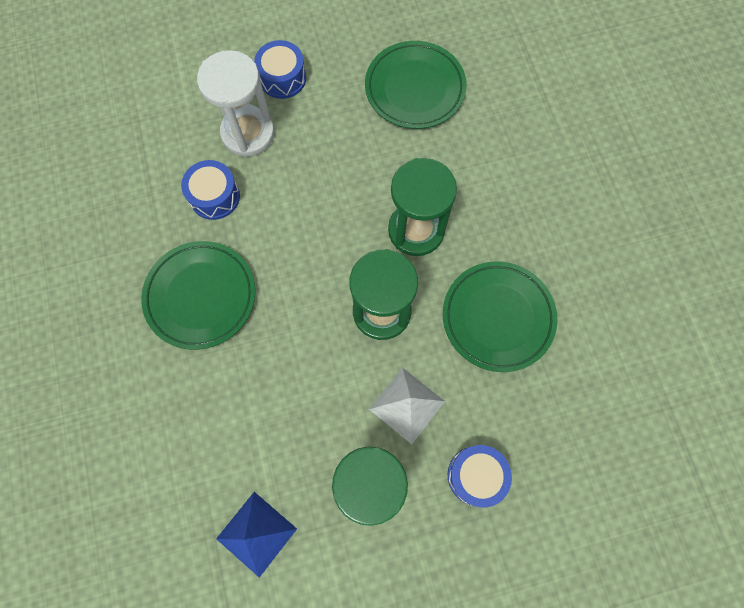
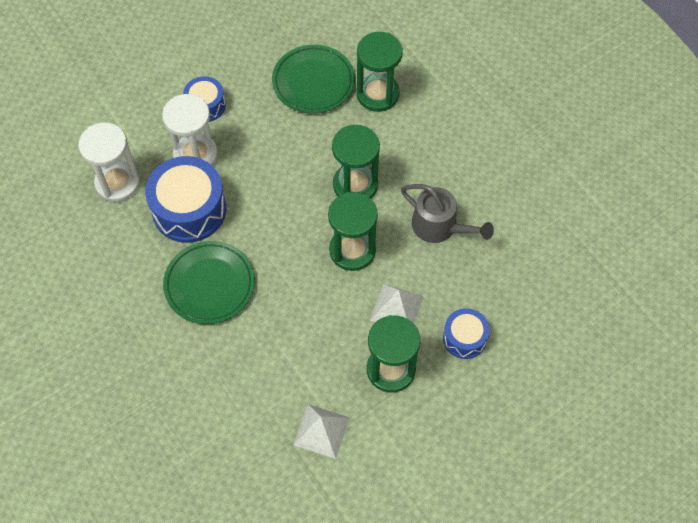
camera: 20 degrees left, 10 degrees down
blue drum [181,160,240,220] -> blue drum [145,156,226,243], size x1.79
blue pyramid [216,492,297,578] -> white pyramid [293,404,350,459]
green plate [443,261,557,372] -> grey watering can [401,184,494,243]
none -> white hourglass [78,122,140,202]
none -> green hourglass [356,32,403,112]

